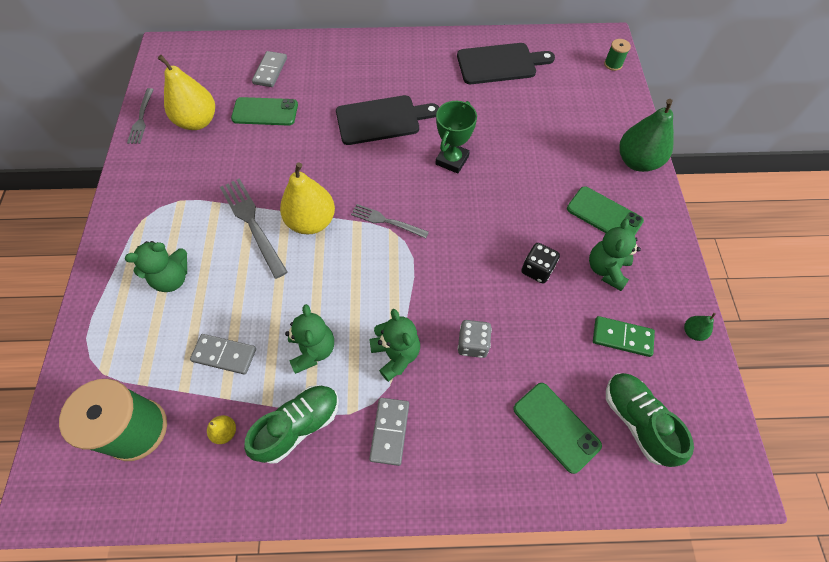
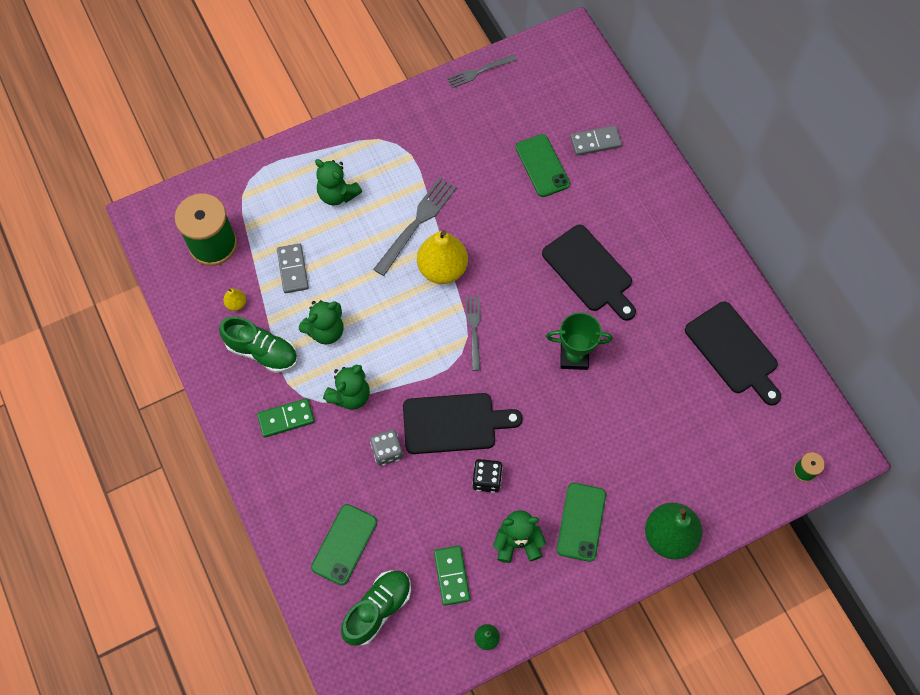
camera: 65 degrees right, 5 degrees up
yellow pear [158,55,215,130] -> none
grey domino [369,398,409,466] -> green domino [257,398,315,438]
none -> black cutting board [403,393,523,454]

